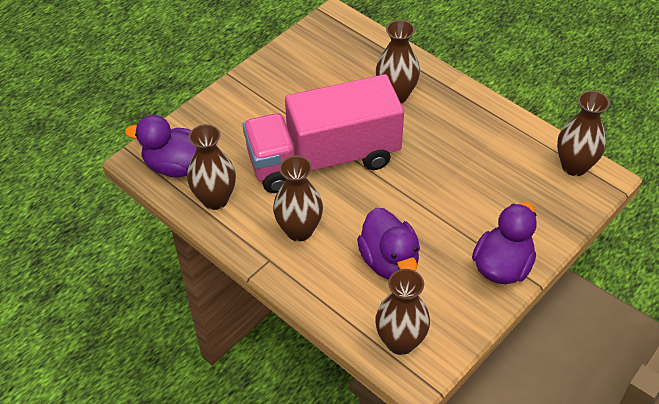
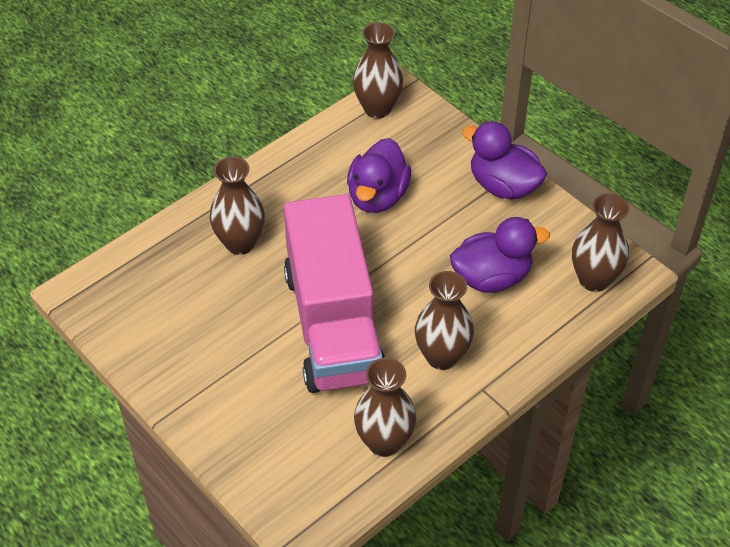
camera: 85 degrees left, 0 degrees up
purple duck [125,115,197,178] -> purple duck moved to [347,138,411,213]

